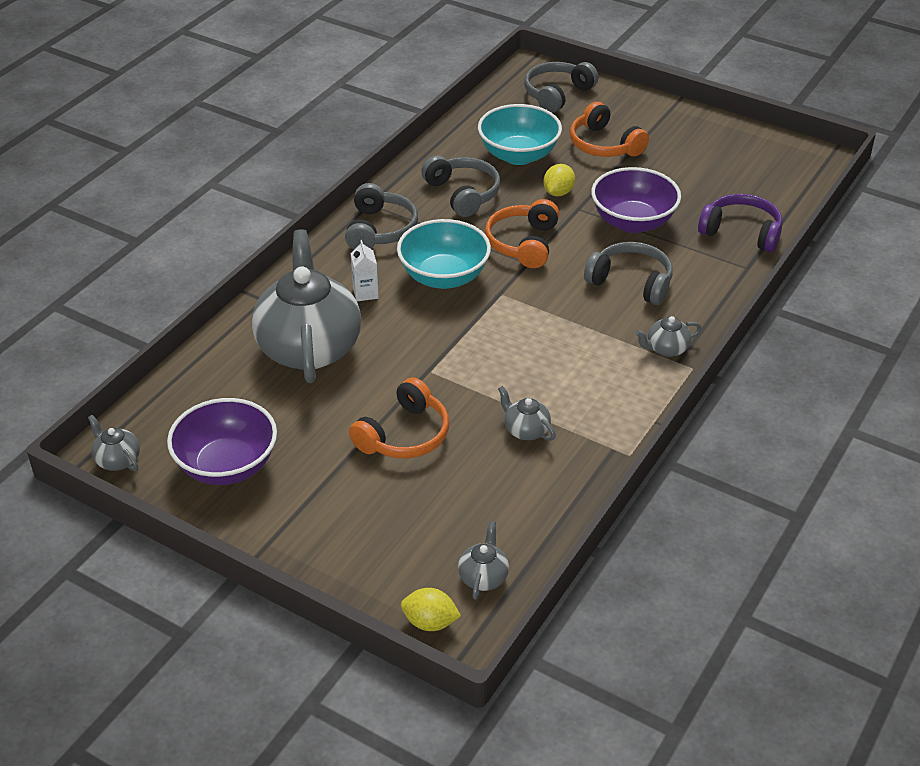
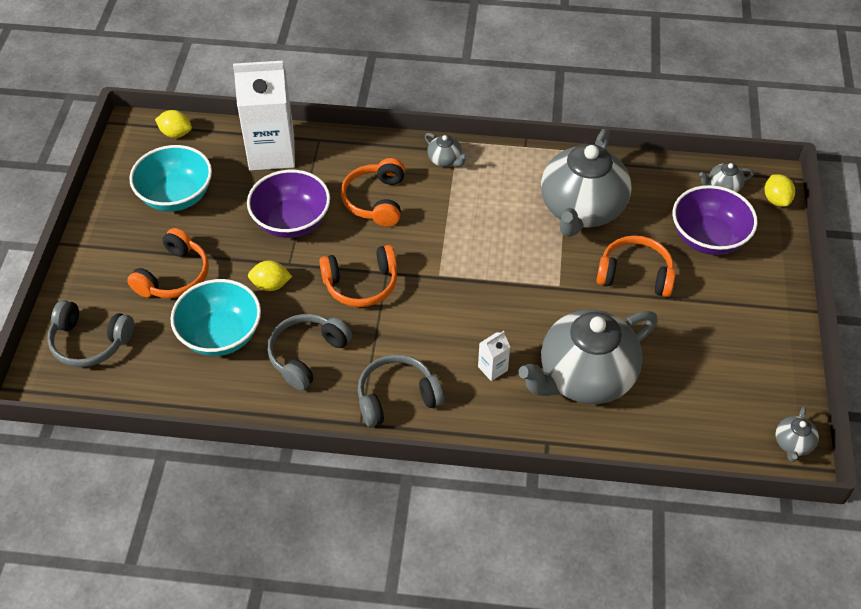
camera: 115 degrees left, 10 degrees up
purple bowl [167,398,277,485] -> purple bowl moved to [673,185,758,255]
turquoise bowl [397,219,491,289] -> turquoise bowl moved to [129,145,212,212]
grey teapot [498,386,556,441] -> grey teapot [541,129,632,237], size x2.49
grey headphones [584,242,673,305] -> orange headphones [341,158,405,227]
purple headphones [698,194,783,252] -> white carton [233,61,295,171]
none -> yellow lemon [155,110,192,138]

